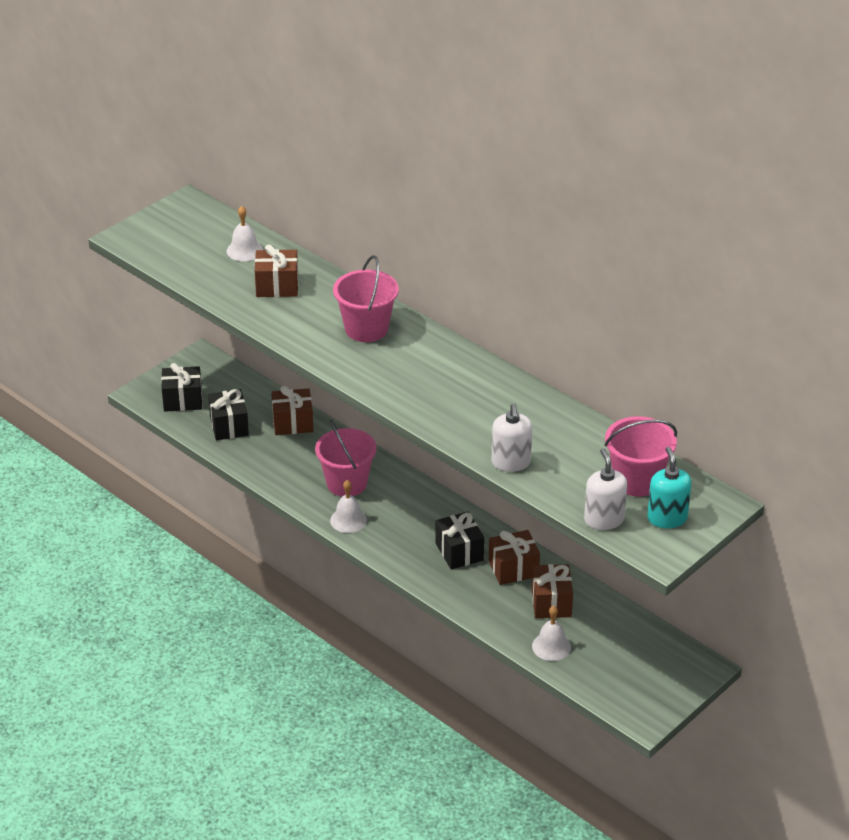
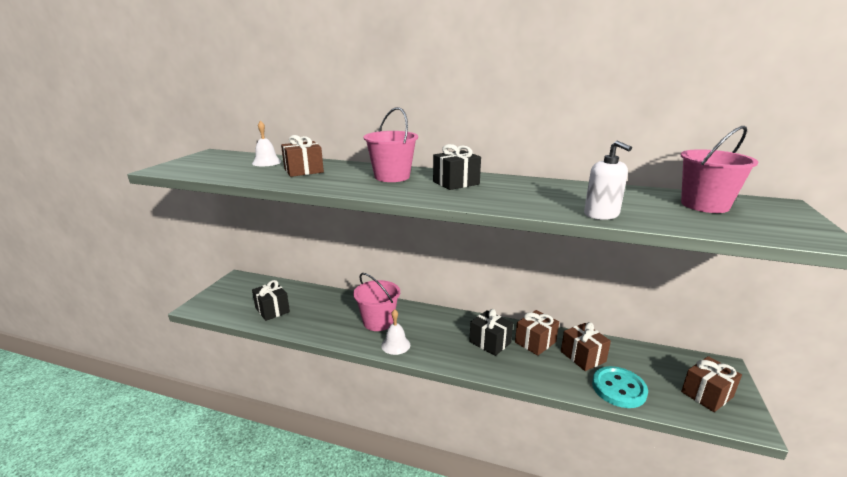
camera: 25 degrees left, 15 degrees down
black gift [161,363,202,412] -> black gift moved to [433,144,481,190]
brown gift [271,386,313,435] -> brown gift moved to [681,356,742,412]
white bell [532,606,571,661] -> turquoise button [592,366,648,408]
white soap dispenser [584,448,627,530] -> none
turquoise soap dispenser [647,447,692,528] -> none

